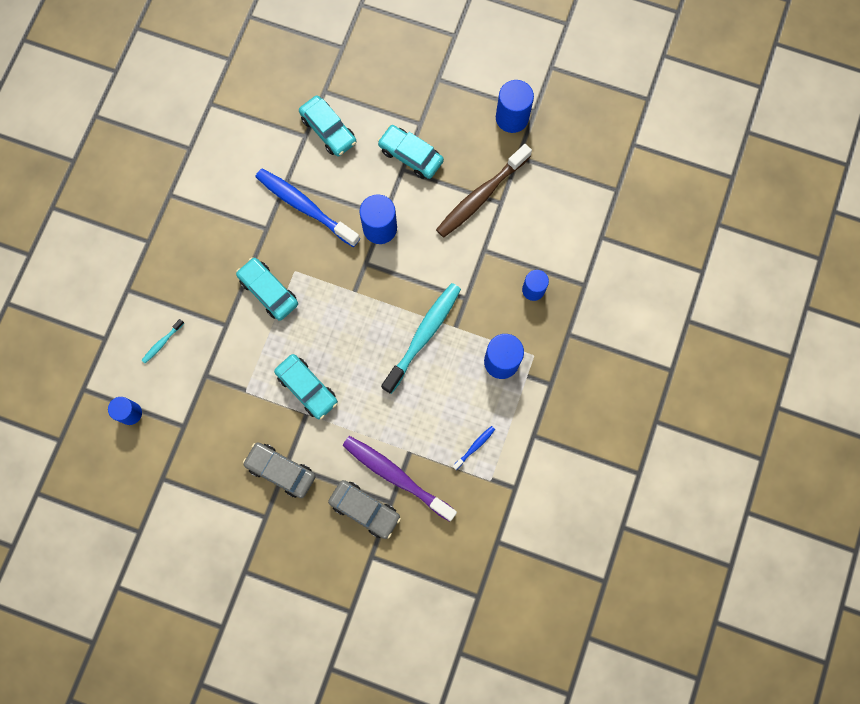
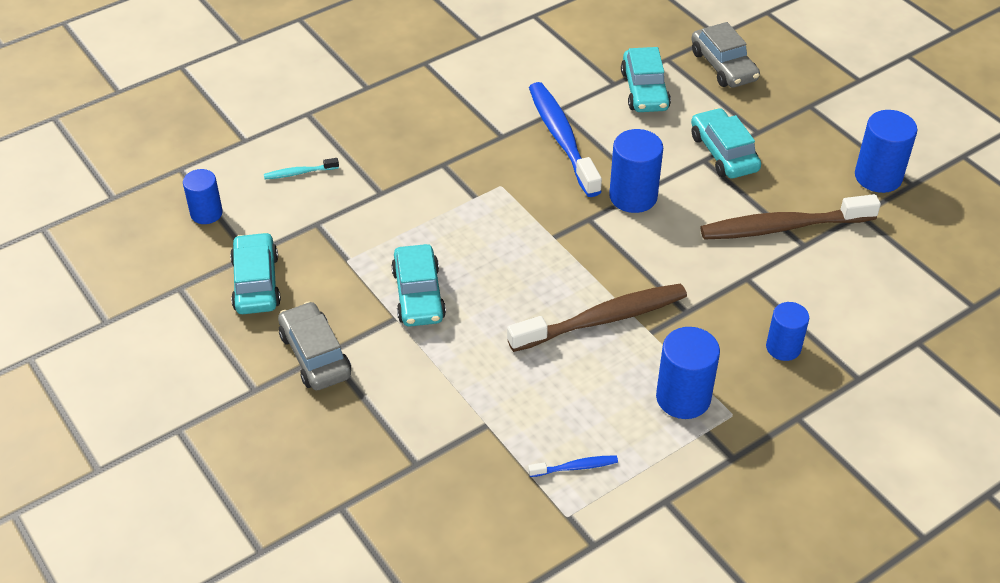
camera: 35 degrees right, 30 degrees down
turquoise car [236,257,298,321] -> turquoise car moved to [230,232,281,314]
grey car [328,480,401,539] -> grey car moved to [691,22,760,88]
purple toothbrush [342,436,457,522] -> none
turquoise toothbrush [381,283,461,394] -> brown toothbrush [507,284,687,352]

